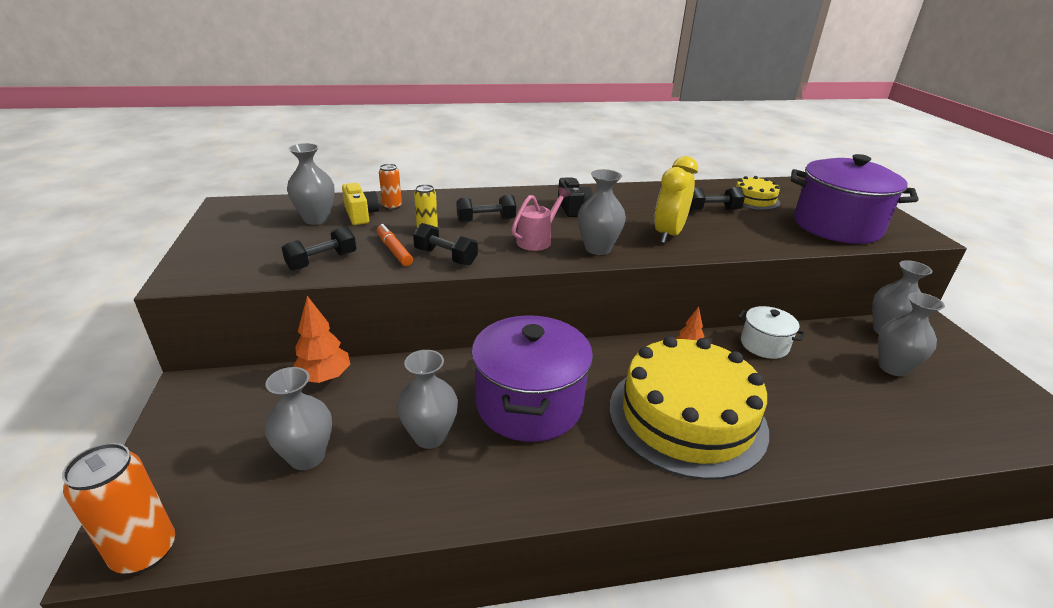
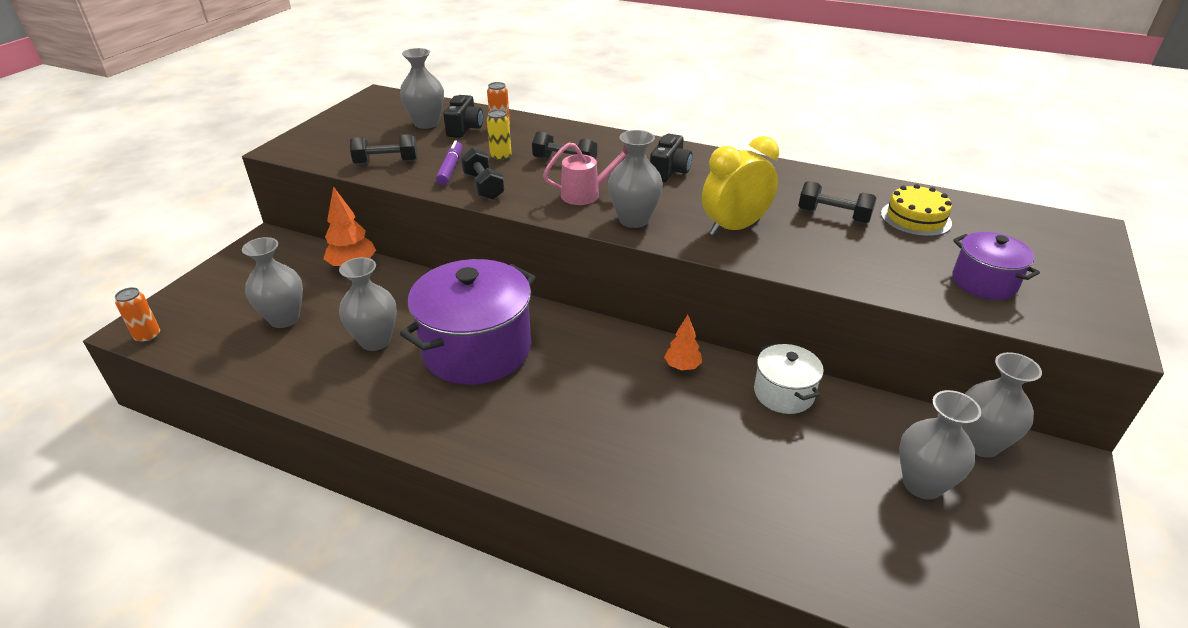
camera: 35 degrees right, 5 degrees up
orange can [62,443,175,574] -> orange can [115,287,160,343], size x0.56
yellow camera [342,183,379,225] -> black camera [443,95,483,138]
orange marker [377,224,413,266] -> purple marker [436,140,462,185]
yellow cake [609,336,769,480] -> none
purple pot [791,154,919,244] -> purple pot [952,232,1040,300], size x0.51

